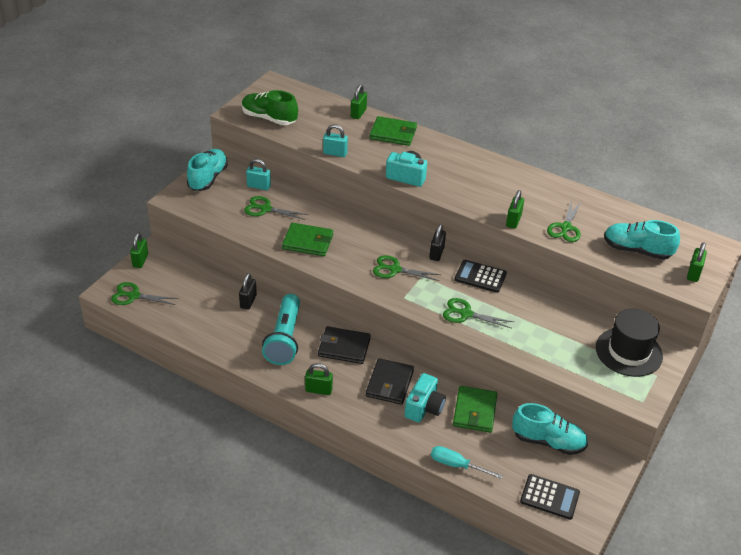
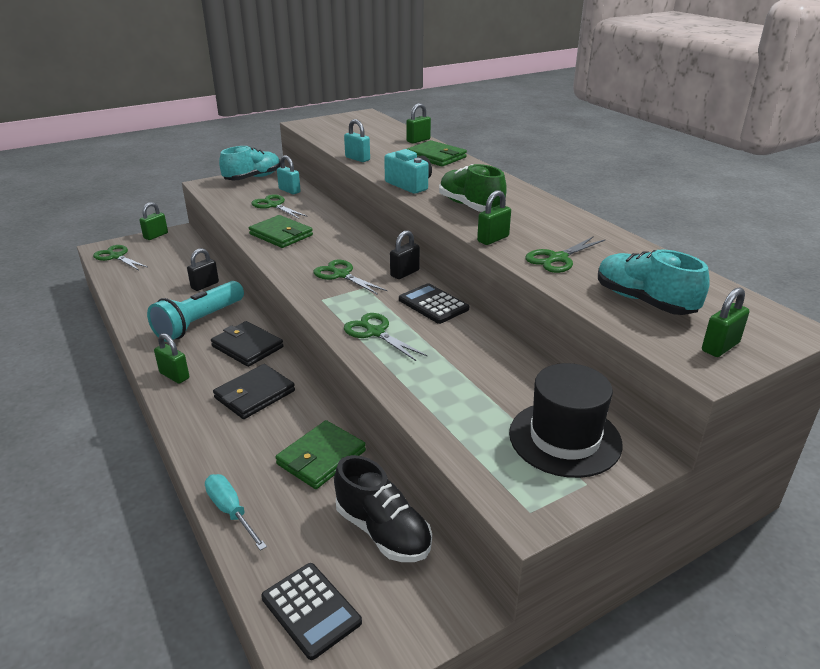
camera: 30 degrees right, 10 degrees down
green shoe [242,90,298,125] -> green shoe moved to [439,164,507,212]
turquoise camera [405,373,446,422] -> none
turquoise shoe [512,403,588,455] -> black shoe [334,455,432,562]

